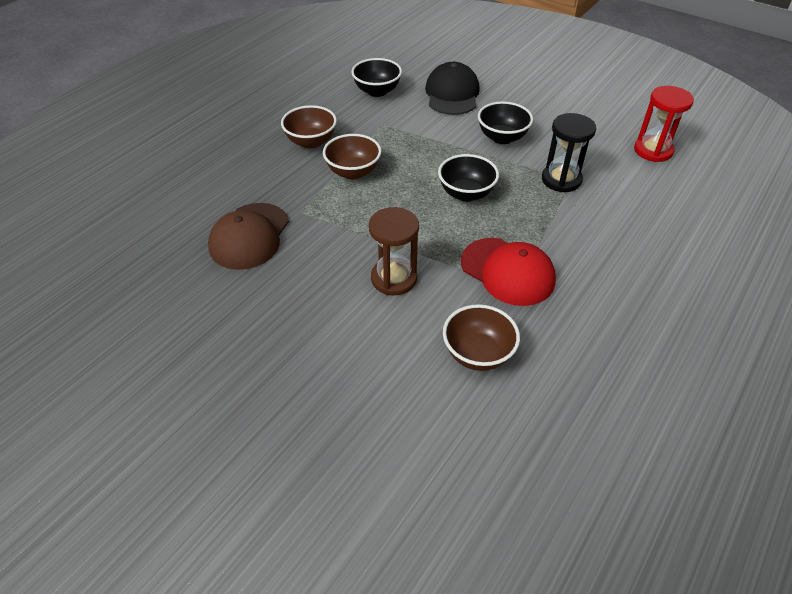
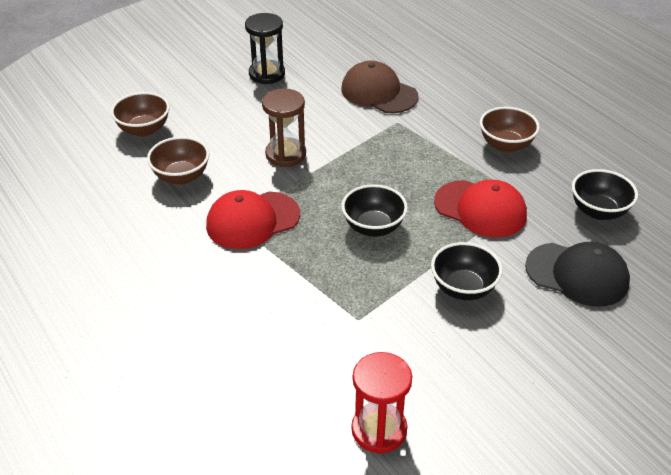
camera: 110 degrees right, 5 degrees down
brown bowl [323,134,382,179] -> brown bowl moved to [111,92,170,137]
black hourglass [542,113,596,192] -> black hourglass moved to [245,13,285,84]
none -> red cap [434,179,527,238]

